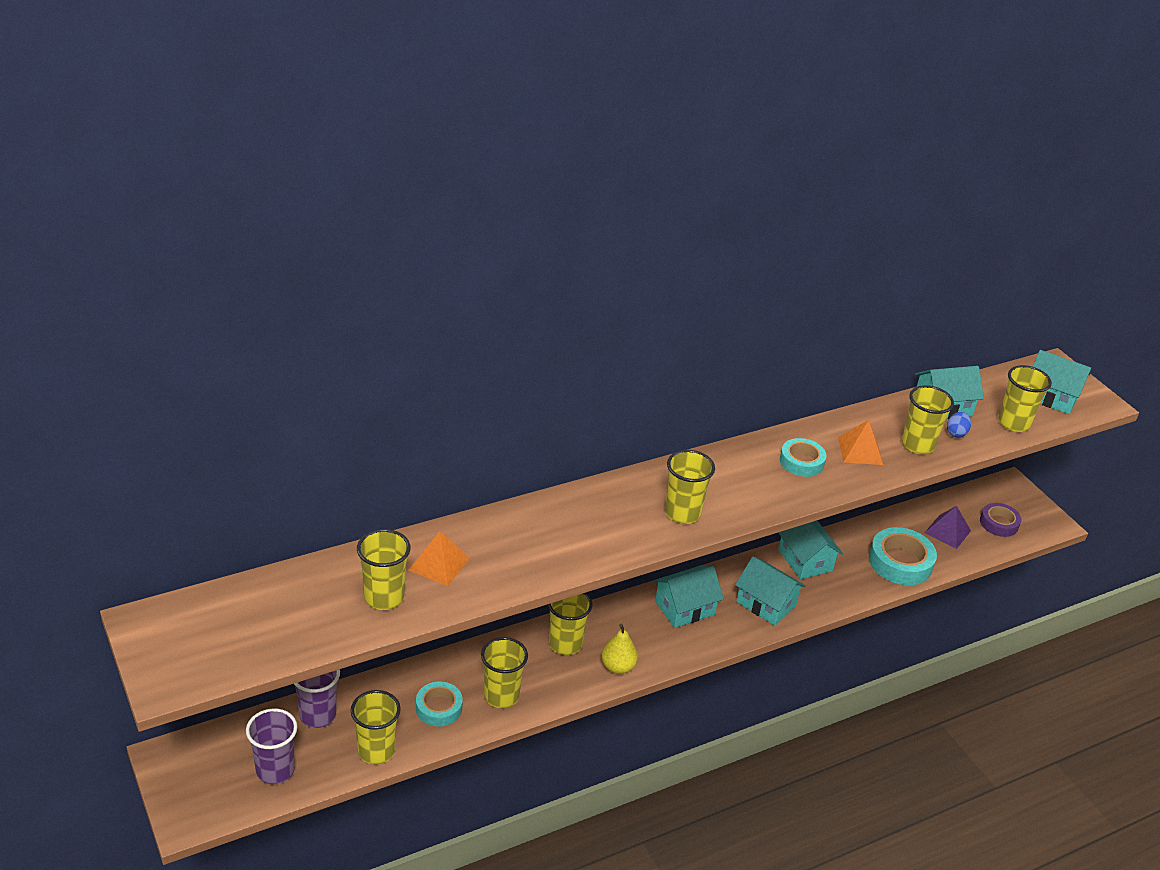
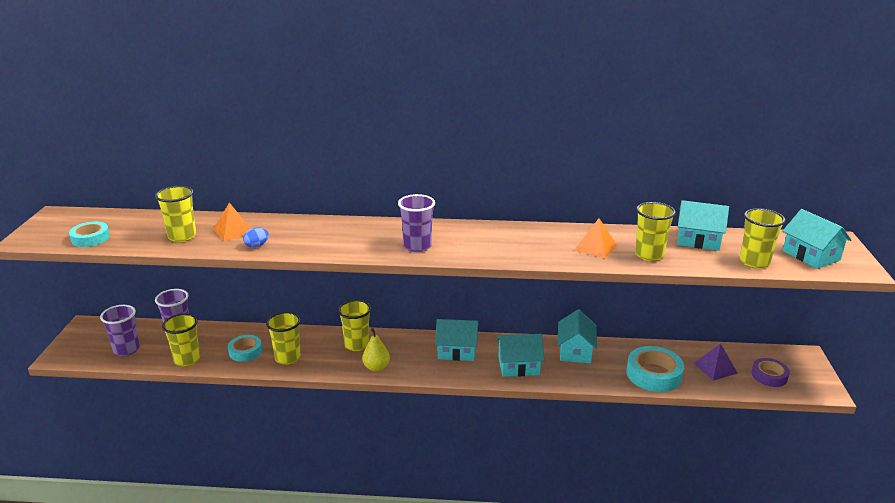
camera: 35 degrees right, 10 degrees down
yellow cup [665,450,715,524] -> purple cup [398,194,435,252]
turquoise house [735,556,806,626] -> turquoise house turned 75 degrees counterclockwise [496,334,544,377]
turquoise tape [780,438,826,477] -> turquoise tape moved to [69,222,110,247]
blue egg [947,412,971,438] -> blue egg moved to [243,228,269,248]

